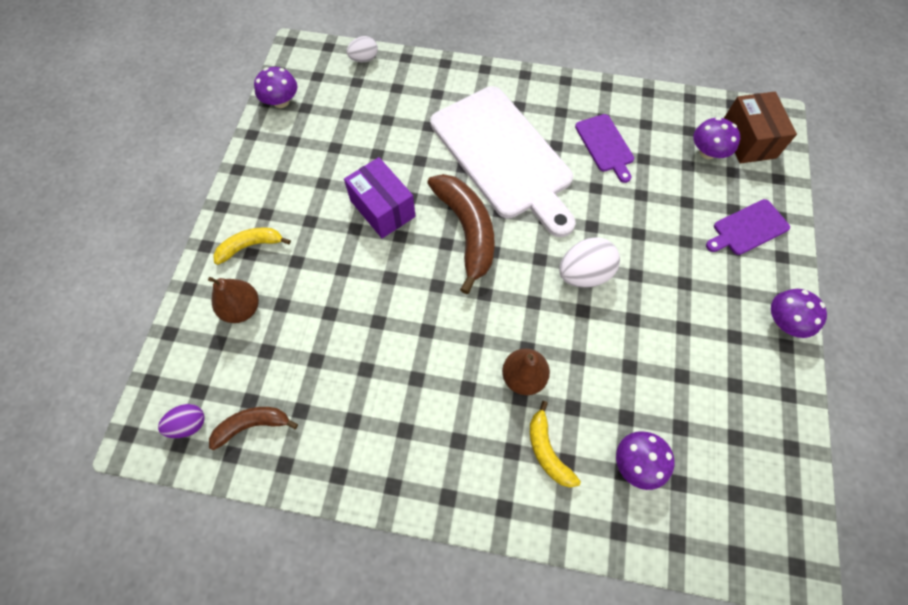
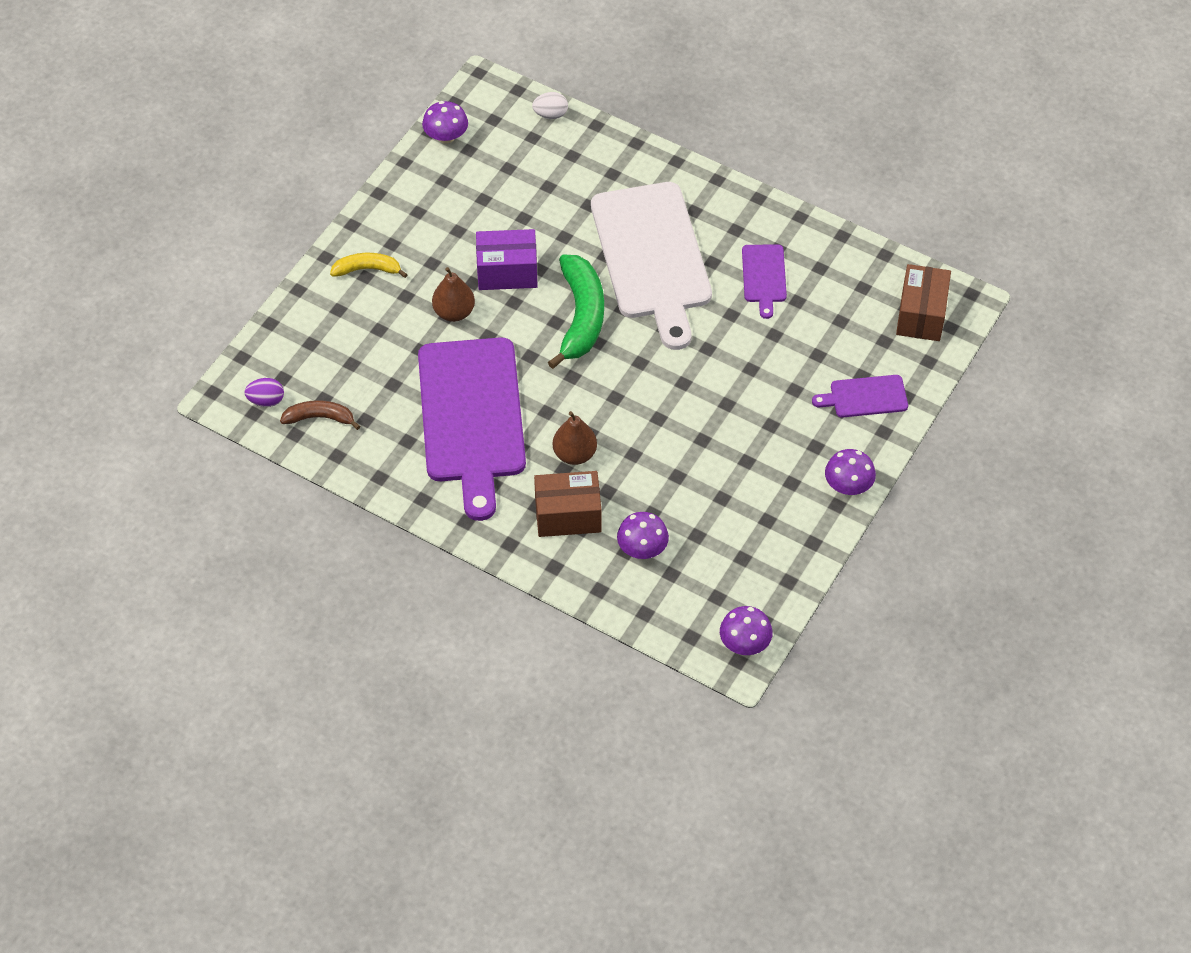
camera: 20 degrees right, 10 degrees down
brown pear [208,277,259,323] -> brown pear moved to [432,267,475,322]
purple box [344,157,416,238] -> purple box turned 75 degrees counterclockwise [476,229,538,290]
brown banana [427,174,495,294] -> green banana [548,255,604,369]
yellow banana [530,401,581,488] -> brown box [534,471,601,537]
white egg [559,237,620,288] -> none
purple mushroom [693,117,740,159] -> purple mushroom moved to [720,606,773,655]
none -> purple cutting board [418,337,526,521]

